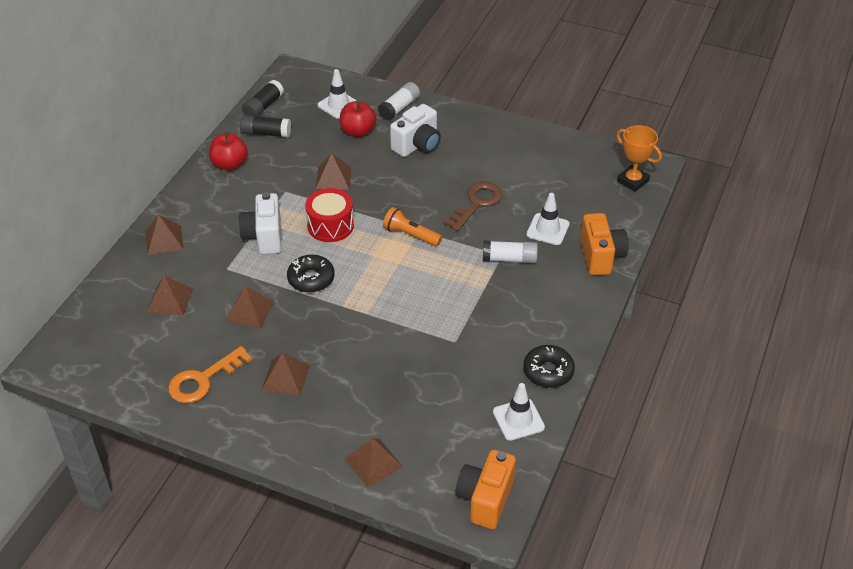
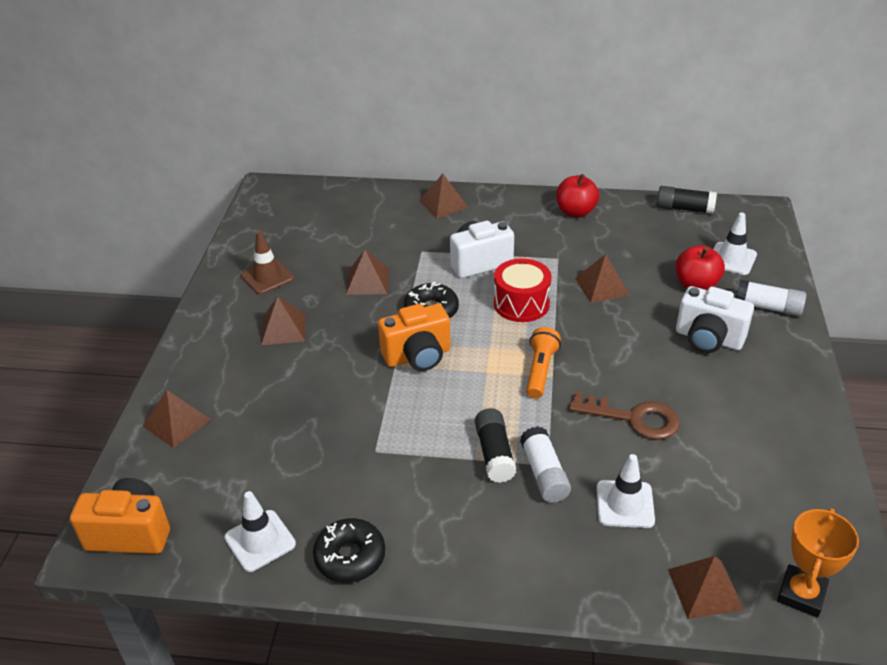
camera: 75 degrees right, 5 degrees down
brown pyramid [147,275,193,316] -> brown pyramid moved to [668,556,744,619]
orange key [168,346,252,403] -> brown traffic cone [241,231,294,294]
black glue stick [240,115,291,138] -> black glue stick moved to [475,408,517,483]
orange camera [580,213,628,275] -> orange camera moved to [378,304,450,371]

